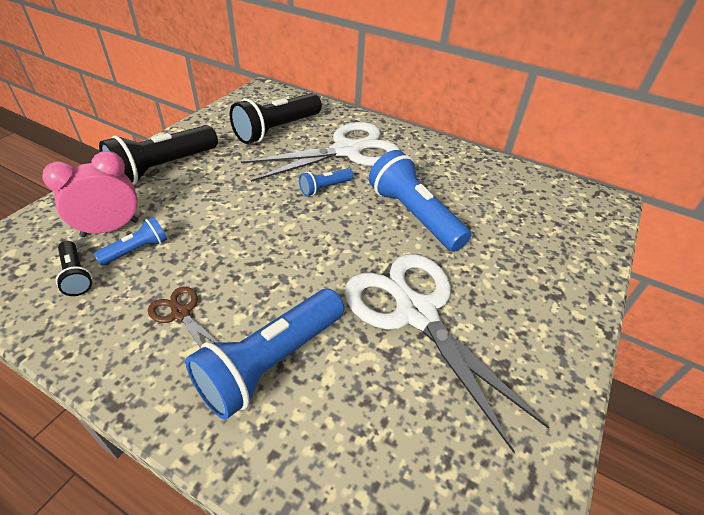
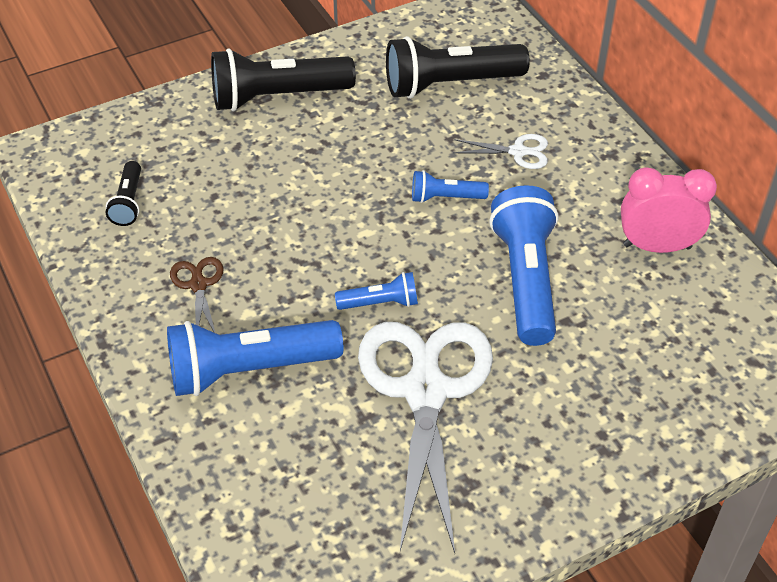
camera: 35 degrees right, 5 degrees up
pink clock [42,151,138,237] -> pink clock moved to [621,167,717,253]
blue flashlight [94,217,167,266] -> blue flashlight moved to [335,272,418,310]
white scissors [241,122,400,182] -> white scissors [453,134,548,169], size x0.42

